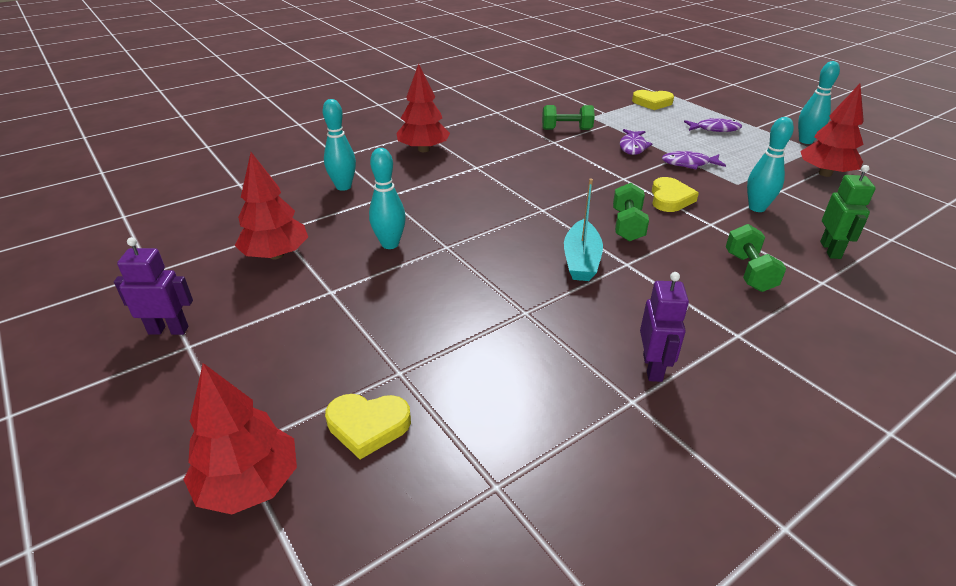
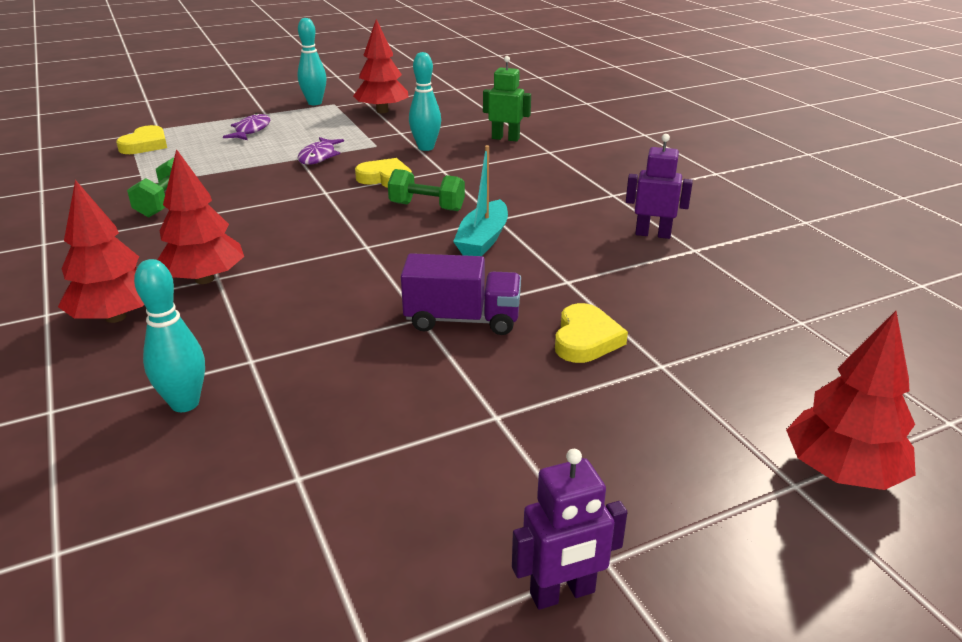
camera: 80 degrees left, 5 degrees down
purple robot [114,237,193,335] -> purple robot turned 120 degrees counterclockwise [512,449,627,610]
red tree [235,152,308,259] -> red tree moved to [157,149,244,284]
yellow heart [325,394,411,459] -> yellow heart moved to [555,303,628,363]
turquoise bowling pin [369,148,406,249] -> none
turquoise boat [564,179,603,281] -> turquoise boat turned 90 degrees clockwise [453,145,508,256]
purple fish [620,129,652,155] -> none
green dumbbell [726,224,786,292] -> none
none -> purple truck [401,253,521,335]

